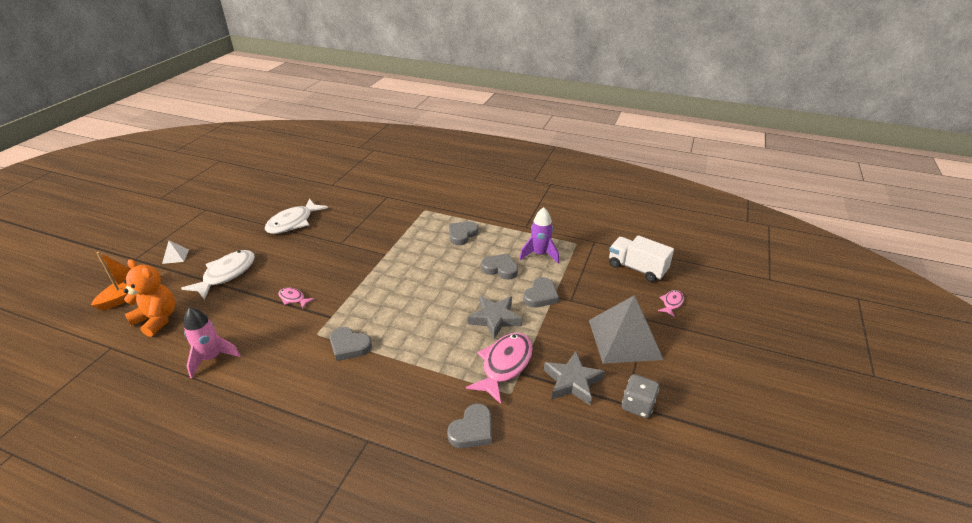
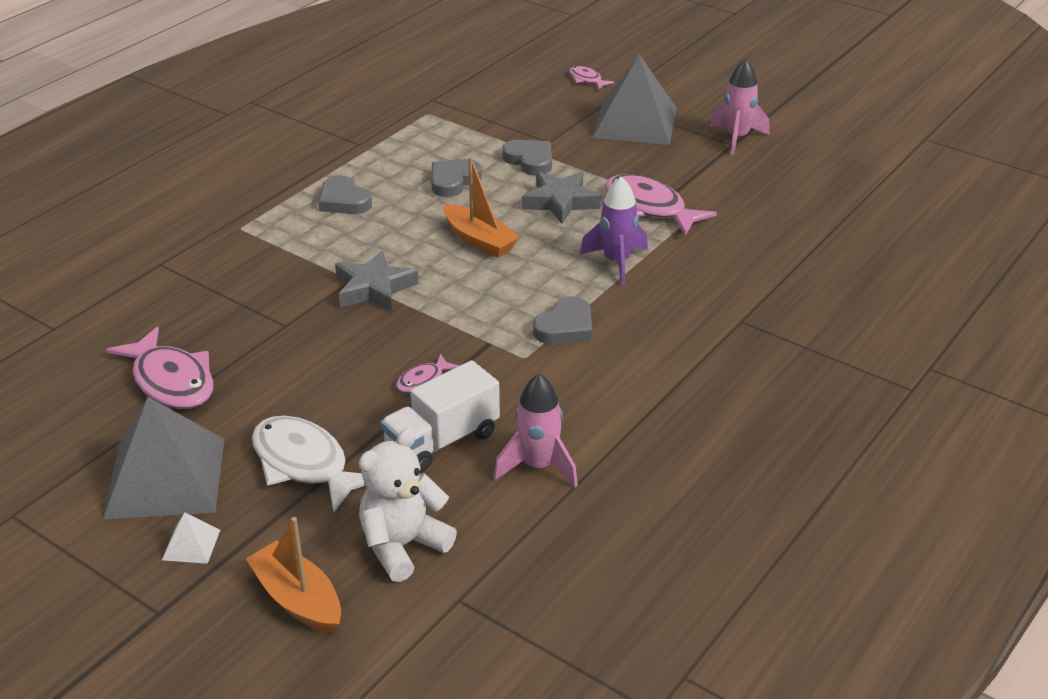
camera: 75 degrees left, 0 degrees up
orange teddy bear [123,259,175,337] -> white teddy bear [359,428,457,582]
white fish [265,198,328,234] -> pink fish [106,327,214,409]
grey heart [447,403,492,448] -> none
purple rocket [520,207,559,264] -> purple rocket moved to [580,177,648,285]
grey star [544,351,605,405] -> grey star moved to [335,250,419,312]
white truck [609,235,674,282] -> white truck moved to [381,360,500,473]
grey dice [622,374,659,418] -> pink rocket [710,59,770,155]
none -> grey pyramid [103,397,224,519]
none -> orange boat [444,156,520,258]

